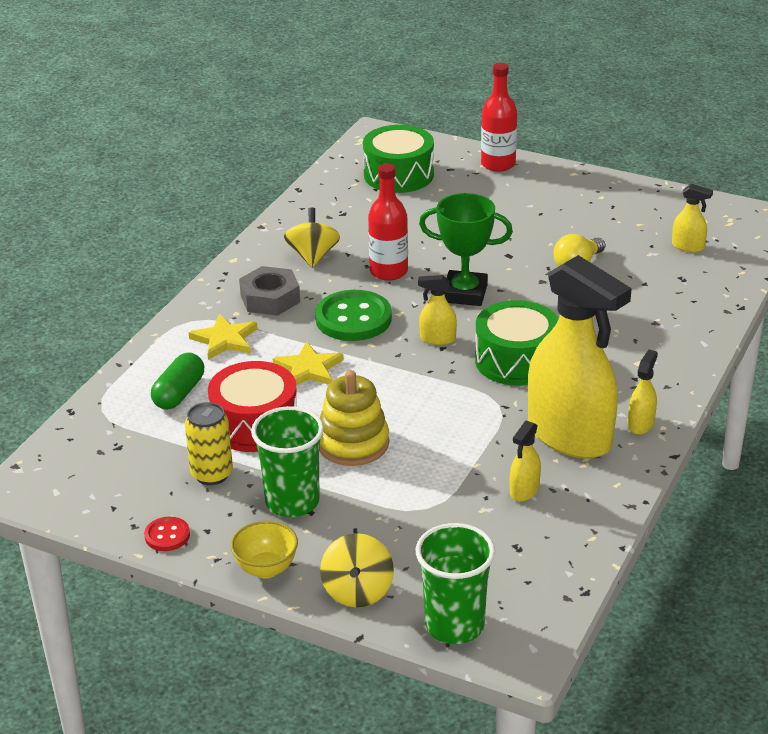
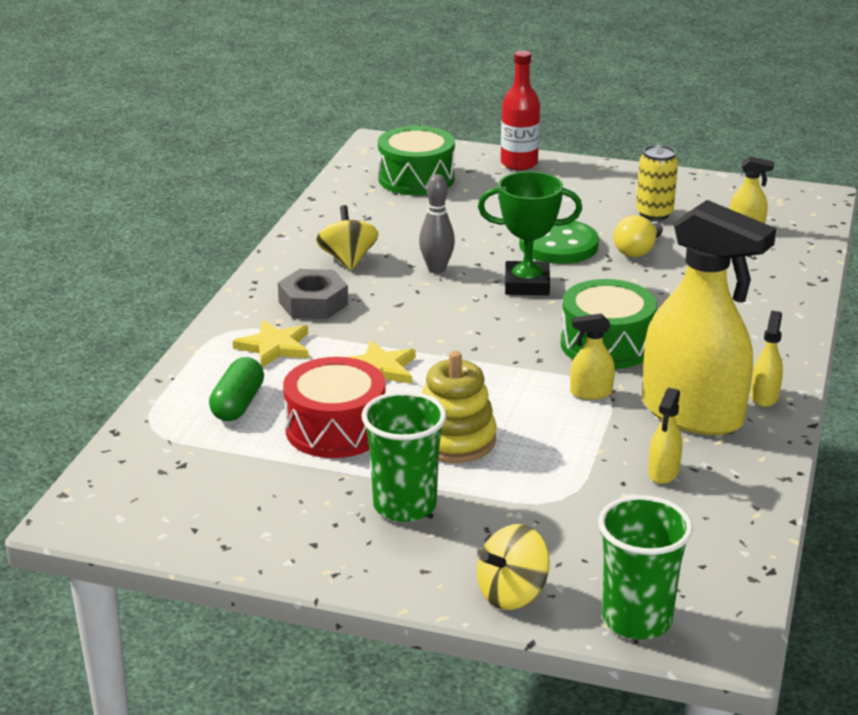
camera: 10 degrees left, 5 degrees down
red button [144,517,190,551] -> none
yellow can [185,402,233,485] -> yellow can moved to [636,145,678,221]
yellow bowl [231,521,298,578] -> none
green button [315,290,392,341] -> green button moved to [519,219,599,264]
yellow spinning top [320,533,394,608] -> yellow spinning top turned 60 degrees clockwise [477,524,550,610]
red bottle [368,163,408,281] -> grey bowling pin [419,174,455,273]
yellow spray bottle [418,275,457,345] -> yellow spray bottle moved to [570,314,615,400]

